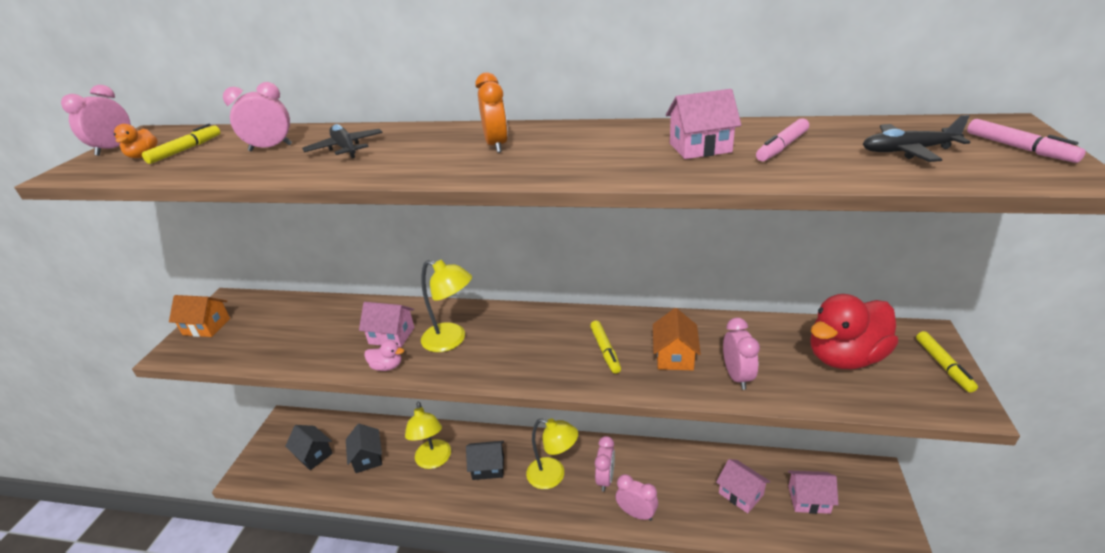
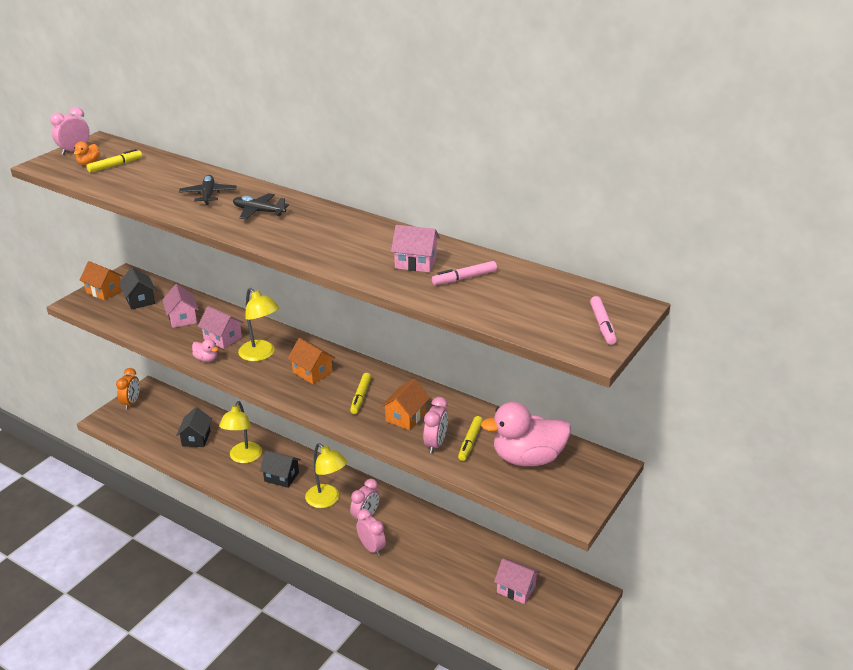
camera: 20 degrees right, 0 degrees up
pink clock [223,82,292,151] -> none
black house [285,425,333,470] -> black house moved to [119,267,156,310]
orange clock [475,72,508,153] -> orange clock moved to [116,368,140,410]
pink house [716,459,770,513] -> pink house moved to [162,284,199,328]
red duck [810,294,898,369] -> pink duck [481,402,571,466]
black plane [863,115,970,162] -> black plane moved to [233,193,289,220]
yellow marker [916,331,978,393] -> yellow marker moved to [458,416,483,461]
none -> orange house [287,338,335,384]

